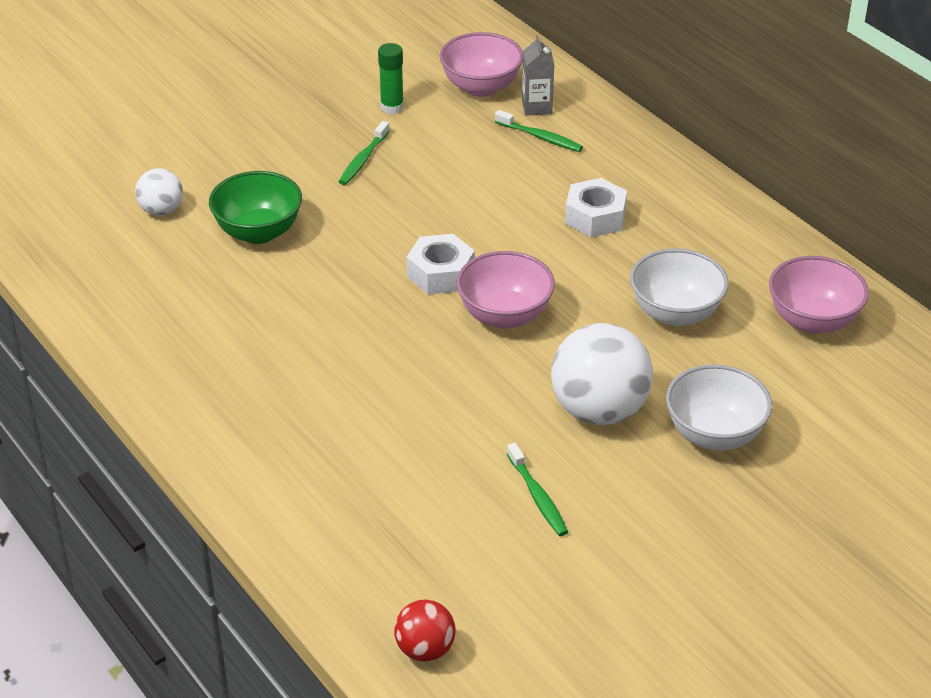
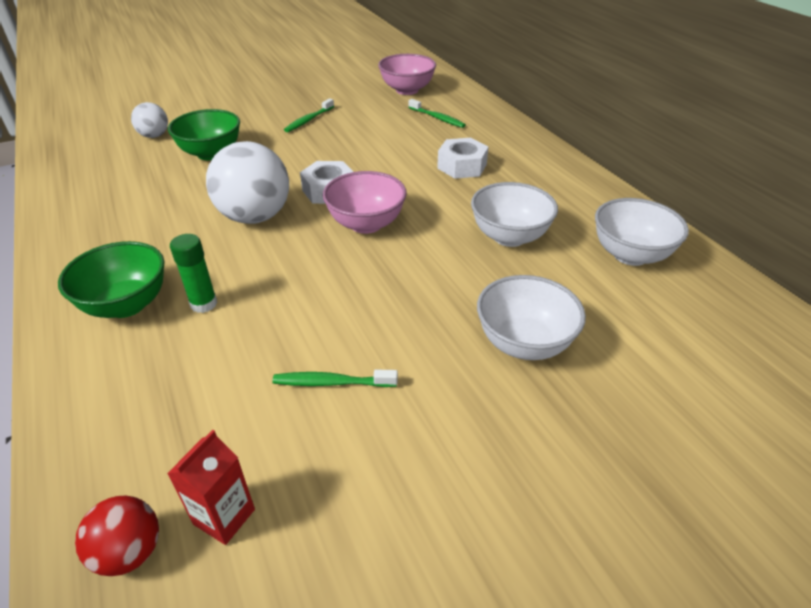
camera: 10 degrees right, 0 degrees up
green glue stick [378,43,404,114] -> green glue stick moved to [170,234,217,313]
green toothbrush [507,443,568,536] -> green toothbrush turned 105 degrees clockwise [272,370,398,387]
grey carton [522,35,554,116] -> none
white ball [551,323,653,425] -> white ball moved to [206,141,289,224]
pink bowl [769,256,869,334] -> white bowl [595,198,689,266]
none -> green bowl [58,241,165,318]
none -> red carton [167,430,255,545]

